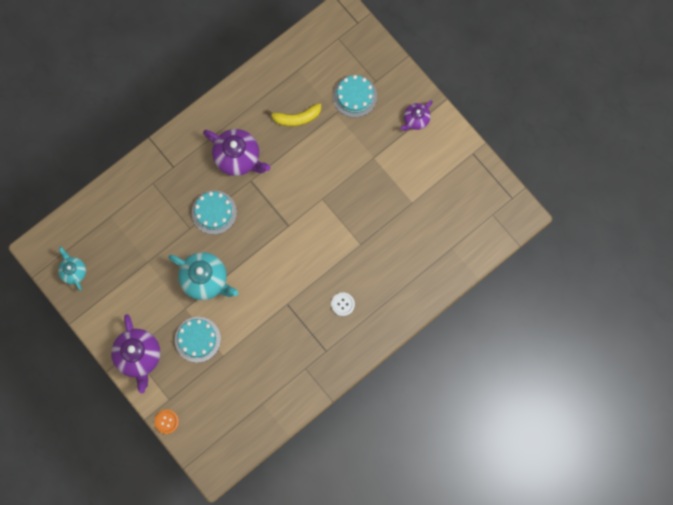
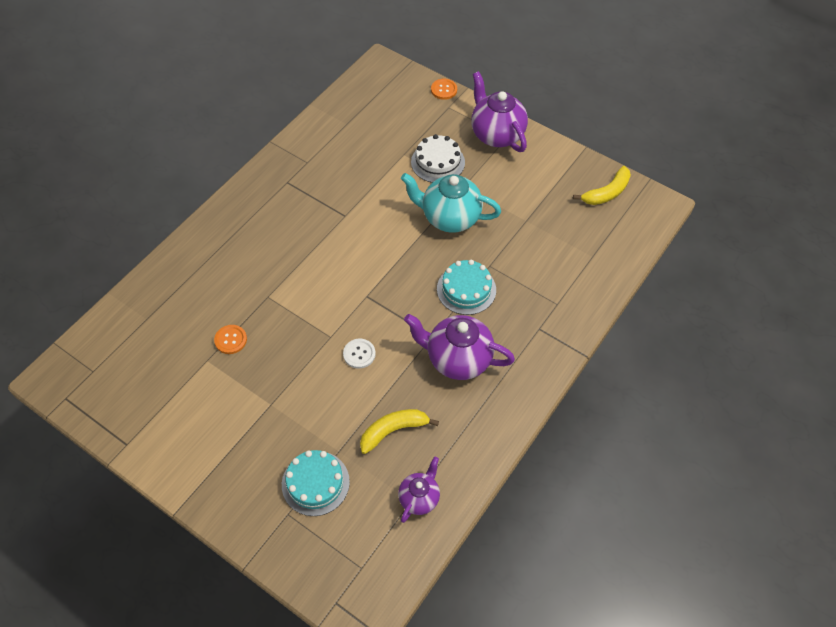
camera: 165 degrees right, 20 degrees down
turquoise teapot [58,247,86,291] -> yellow banana [573,166,631,205]
turquoise cake [175,317,221,363] -> white cake [411,134,465,183]
white button [331,292,355,316] -> white button moved to [343,339,376,369]
purple teapot [401,100,433,131] -> purple teapot moved to [398,457,440,523]
none -> orange button [214,325,247,354]

